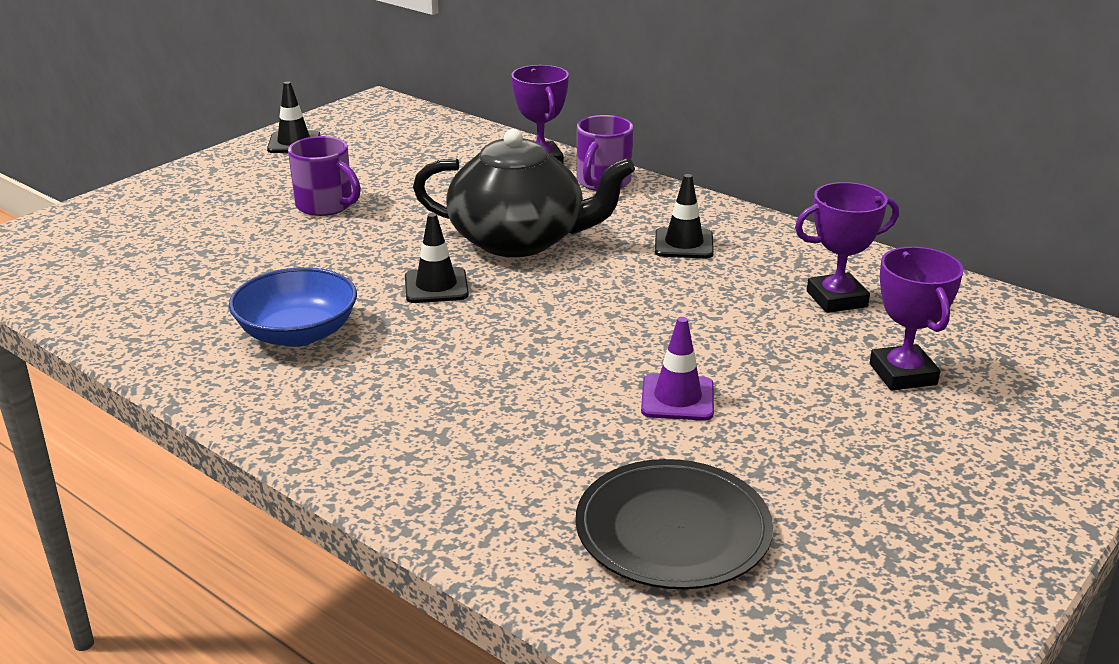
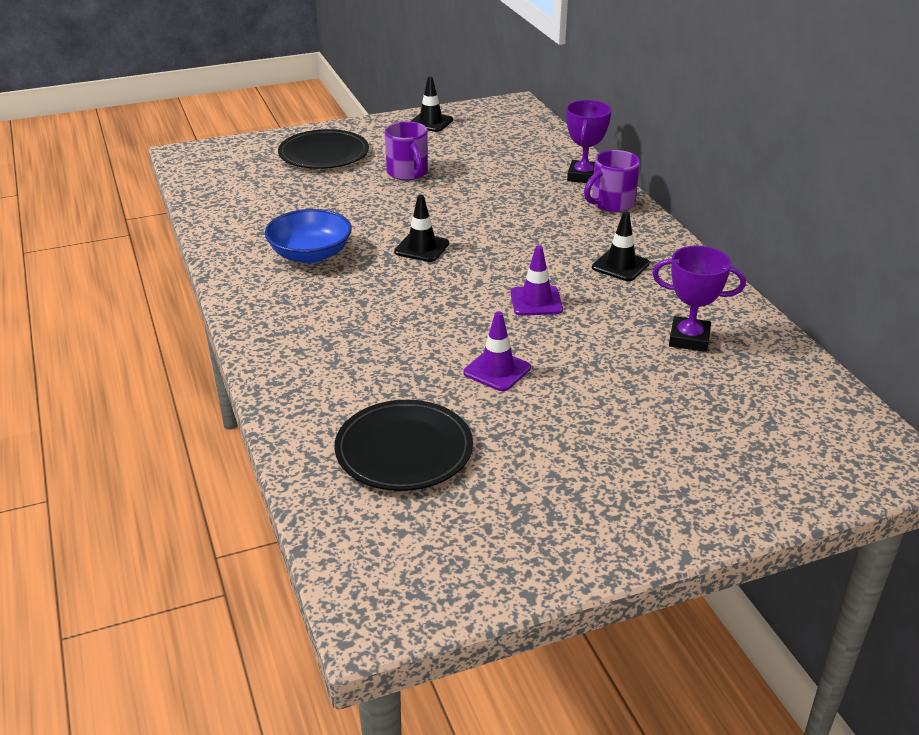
camera: 30 degrees right, 5 degrees up
black teapot [413,129,635,257] -> none
purple trophy [870,247,964,391] -> none
none -> black plate [278,129,369,169]
none -> purple traffic cone [510,246,563,316]

